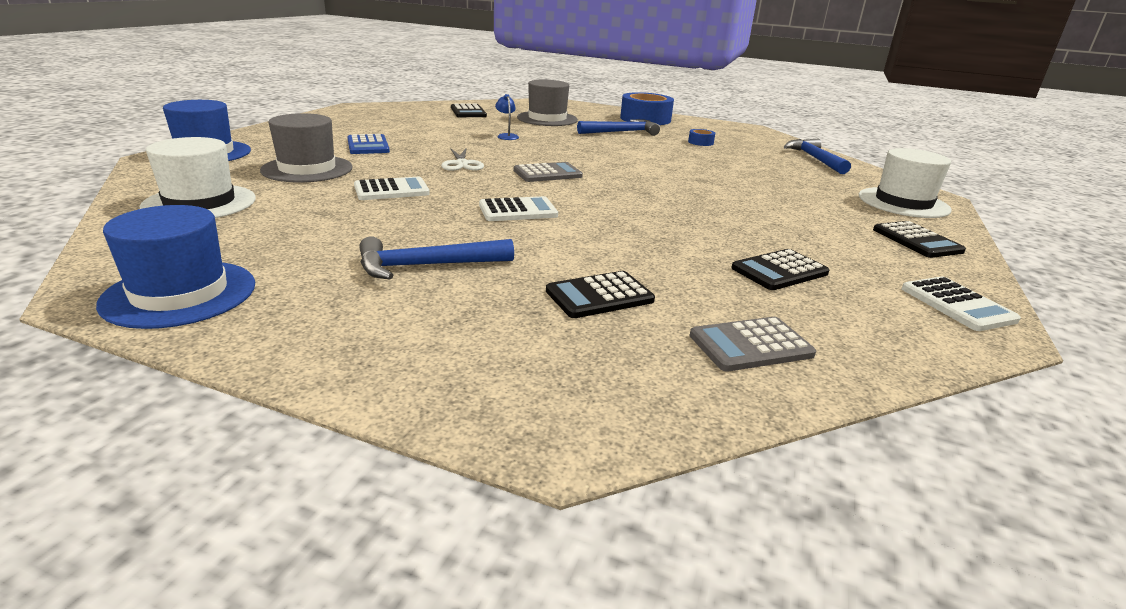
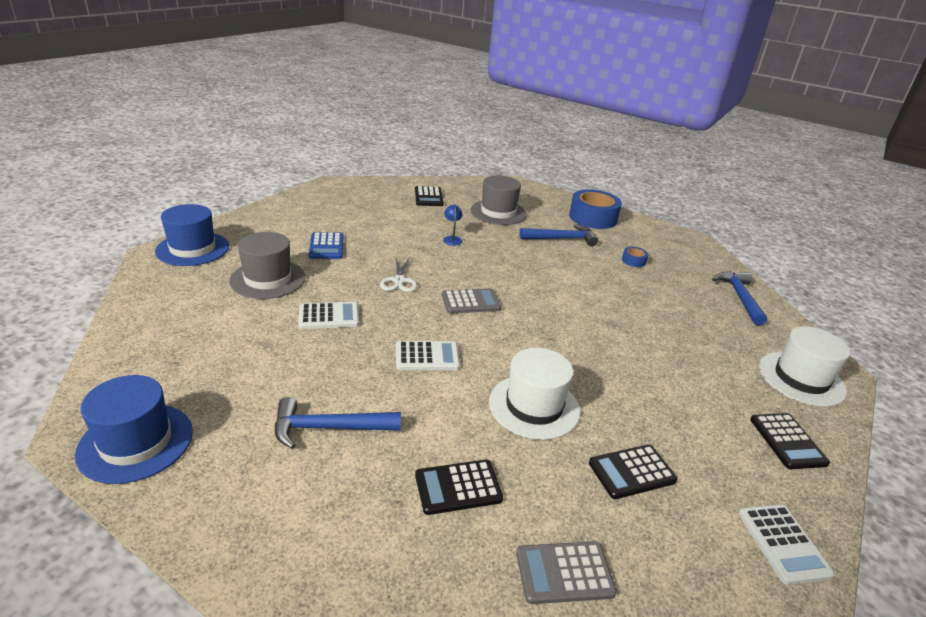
camera: 10 degrees right, 5 degrees up
white hat [140,137,256,218] -> white hat moved to [489,348,580,440]

